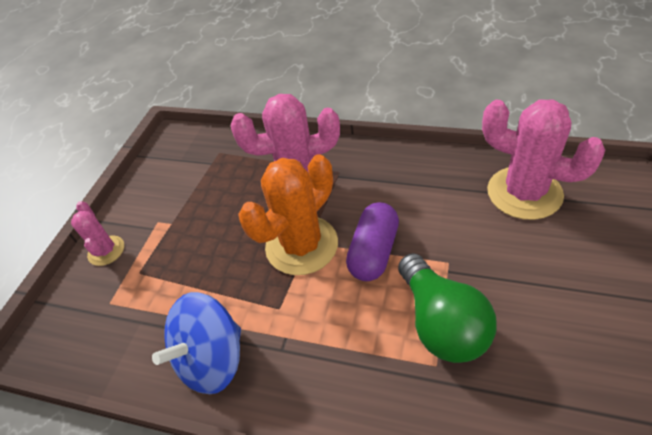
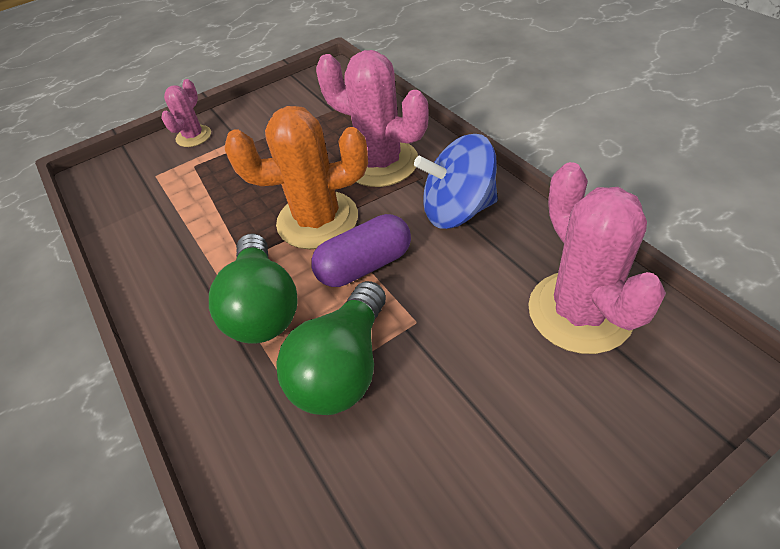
camera: 40 degrees right, 0 degrees up
blue spinning top [152,292,241,394] -> blue spinning top moved to [414,134,498,229]
none -> green light bulb [209,233,298,344]

